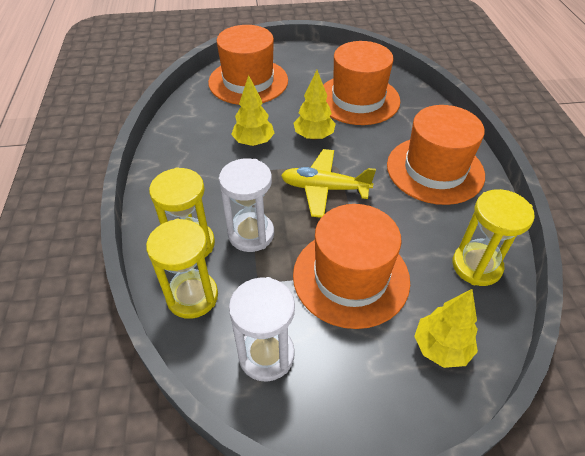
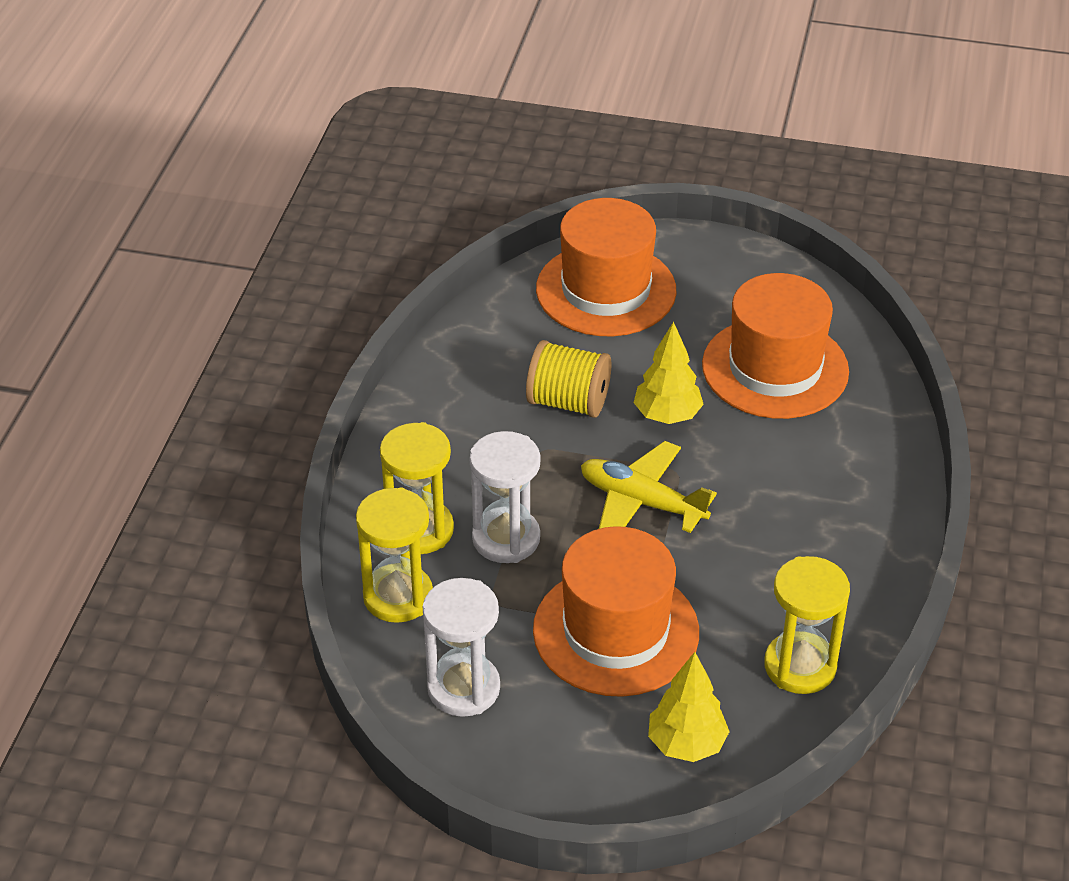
camera: 20 degrees right, 5 degrees down
yellow tree [231,75,275,146] -> yellow spool [526,340,612,418]
orange hat [387,105,485,205] -> none

